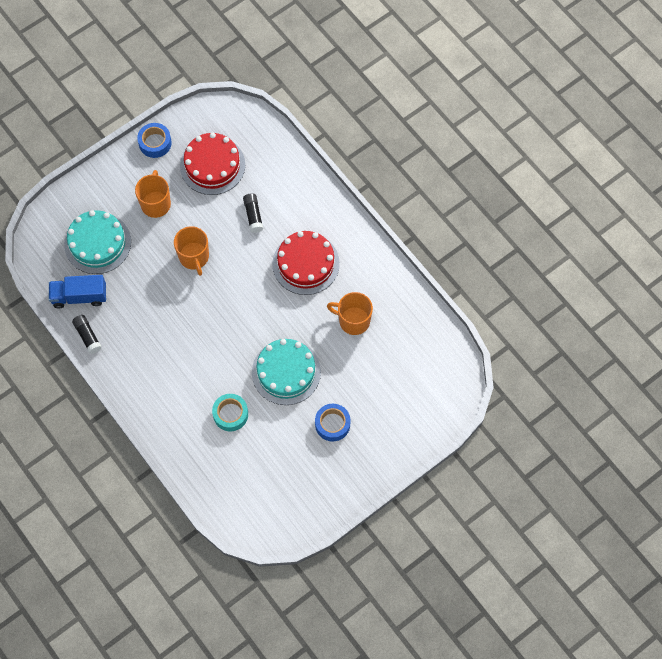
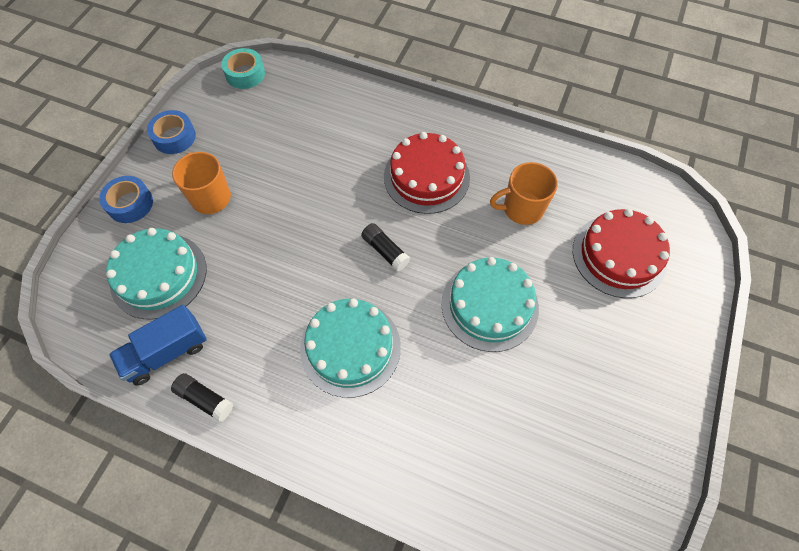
camera: 30 degrees left, 5 degrees down
orange mug [174,226,209,276] -> none
red cake [180,133,245,195] -> red cake moved to [573,209,670,298]
turquoise tape [212,394,248,431] -> turquoise tape moved to [221,48,265,89]
black glue stick [243,193,264,233] -> black glue stick moved to [361,223,410,271]
blue tape [315,404,351,441] -> blue tape moved to [99,176,153,223]
none -> turquoise cake [300,299,401,398]

